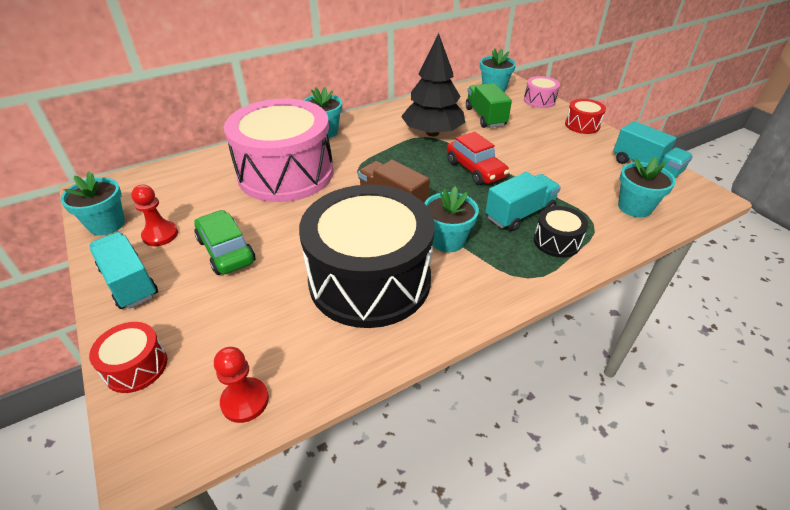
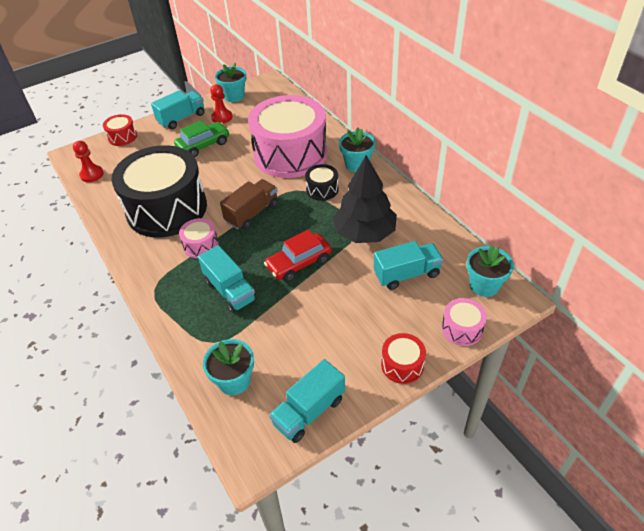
camera: 90 degrees right, 5 degrees up
turquoise flower pot [424,186,479,252] -> pink drum [179,218,219,258]
green truck [466,83,512,128] -> turquoise truck [374,241,443,290]
black drum [534,206,588,258] -> black drum moved to [305,164,339,201]

